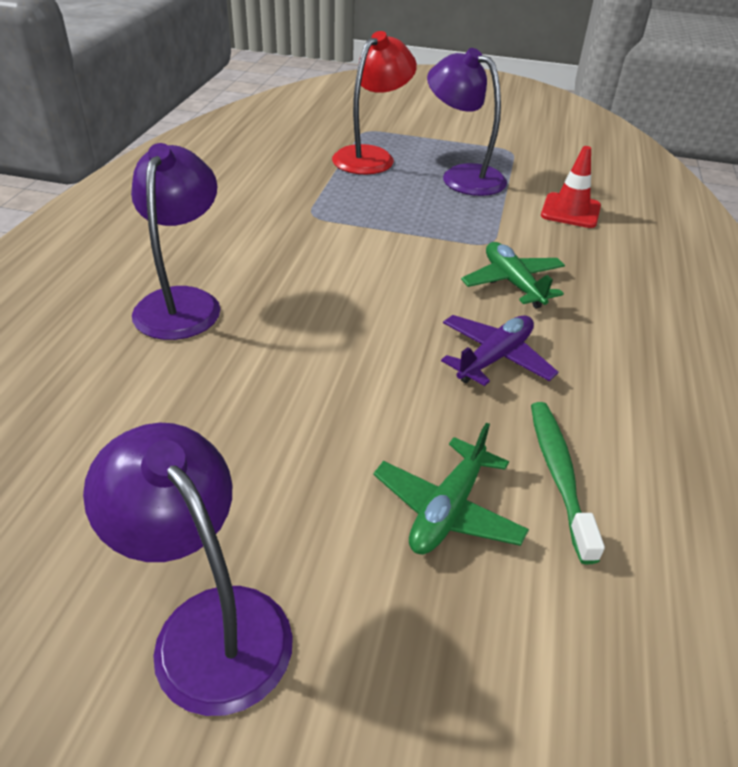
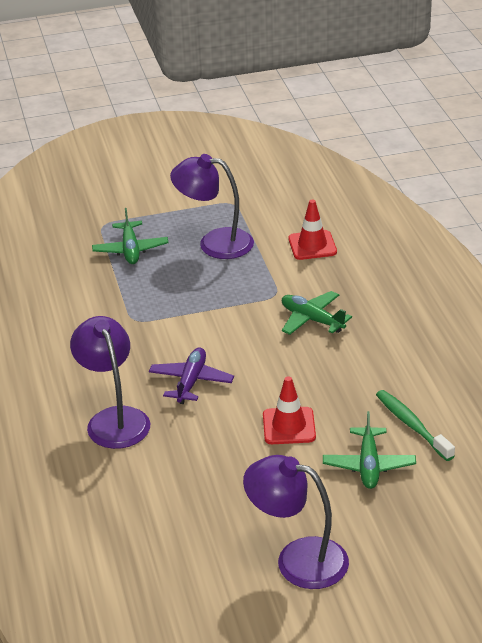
camera: 25 degrees left, 5 degrees down
red lamp [332,31,417,174] -> green plane [92,208,169,264]
purple plane [441,315,558,386] -> purple plane moved to [149,347,234,404]
none -> red traffic cone [263,376,316,444]

